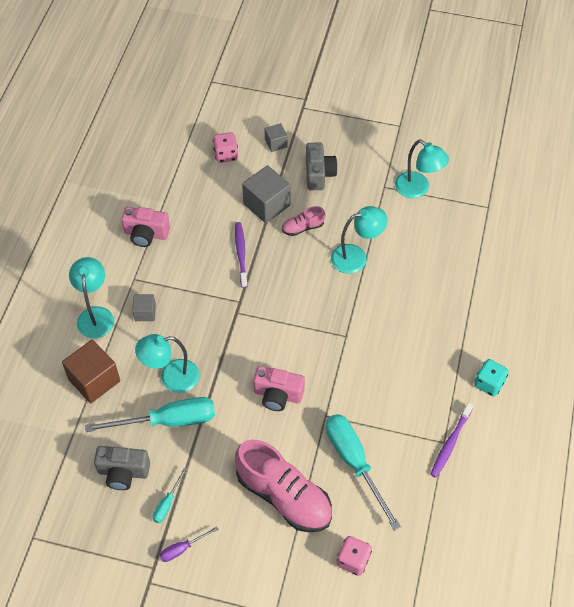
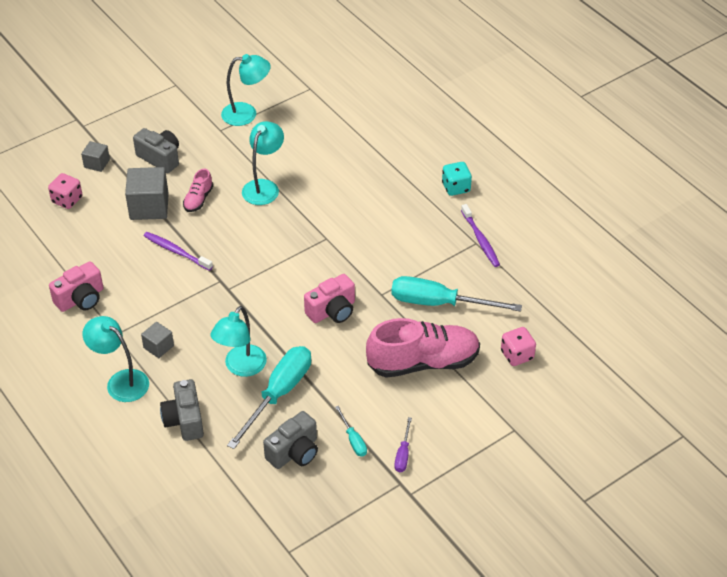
camera: 50 degrees left, 10 degrees down
brown cube [62,340,120,403] -> grey camera [160,379,204,441]

